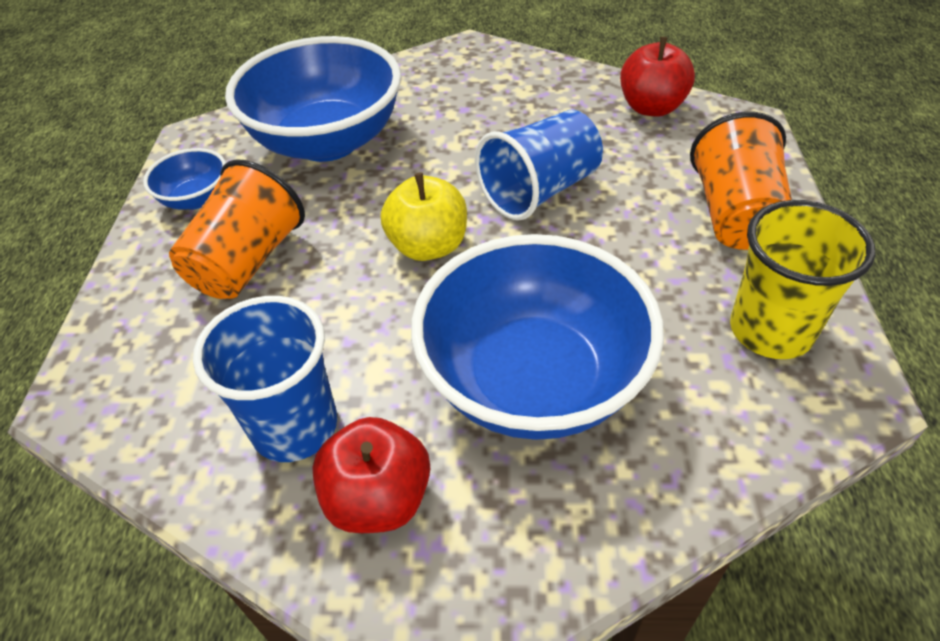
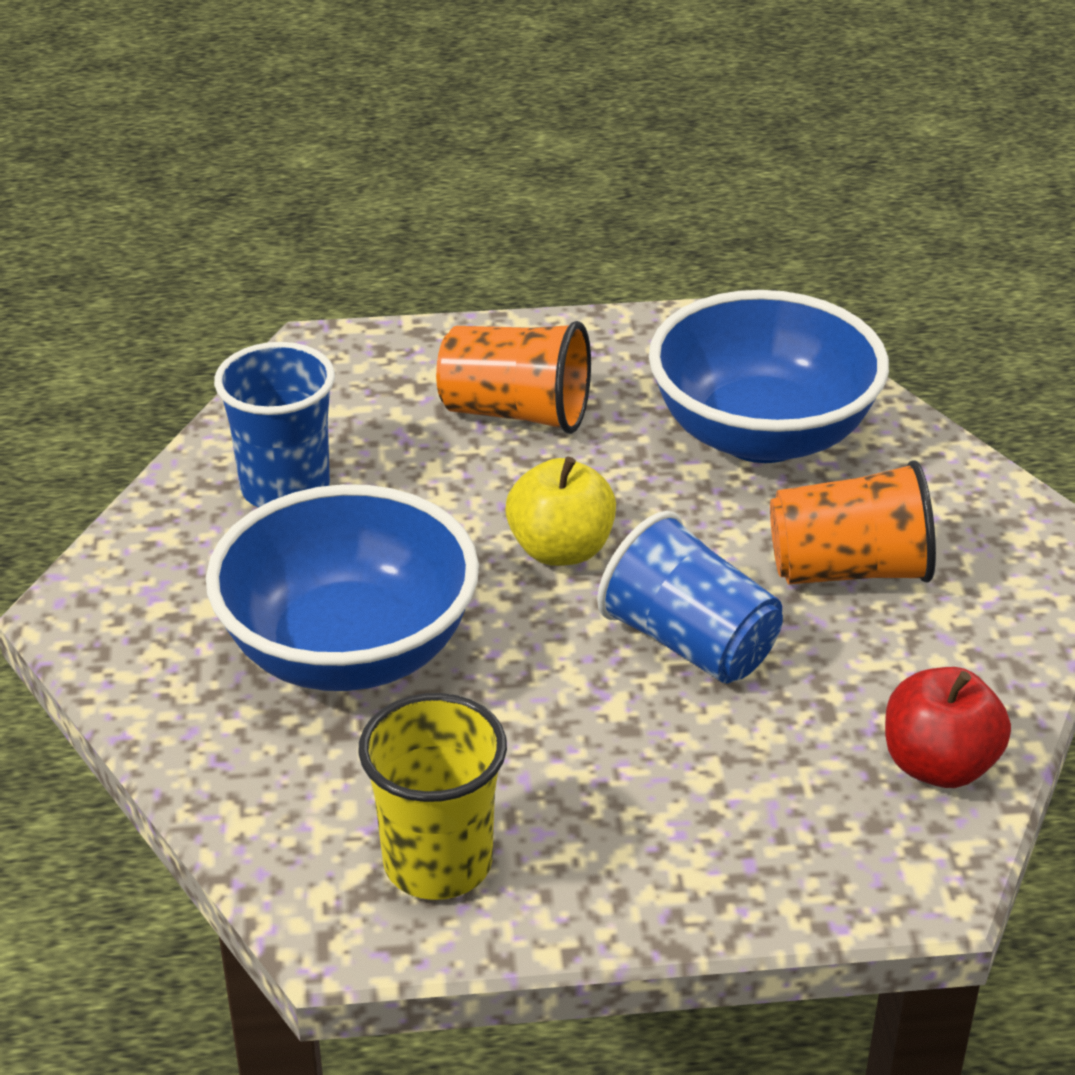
camera: 80 degrees right, 10 degrees down
blue bowl [143,148,226,210] -> none
red apple [312,417,430,533] -> none
orange cup [690,112,792,250] -> orange cup moved to [770,460,936,584]

